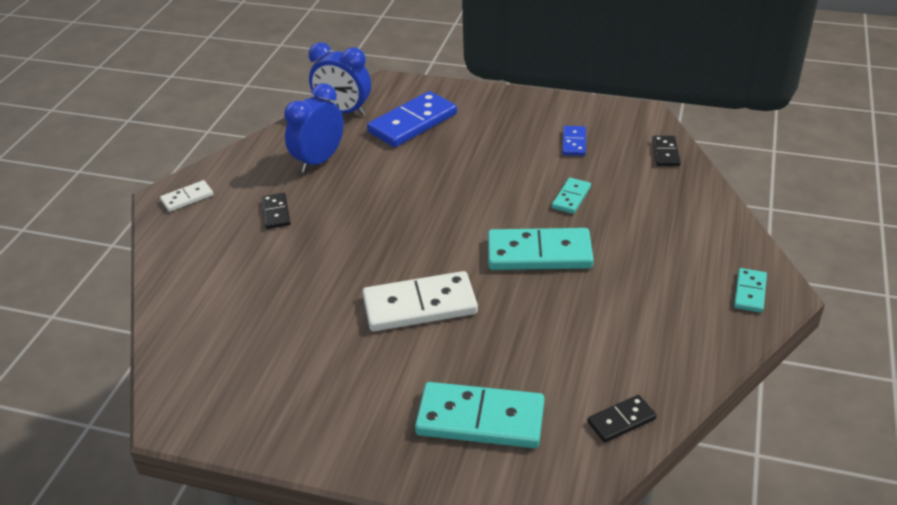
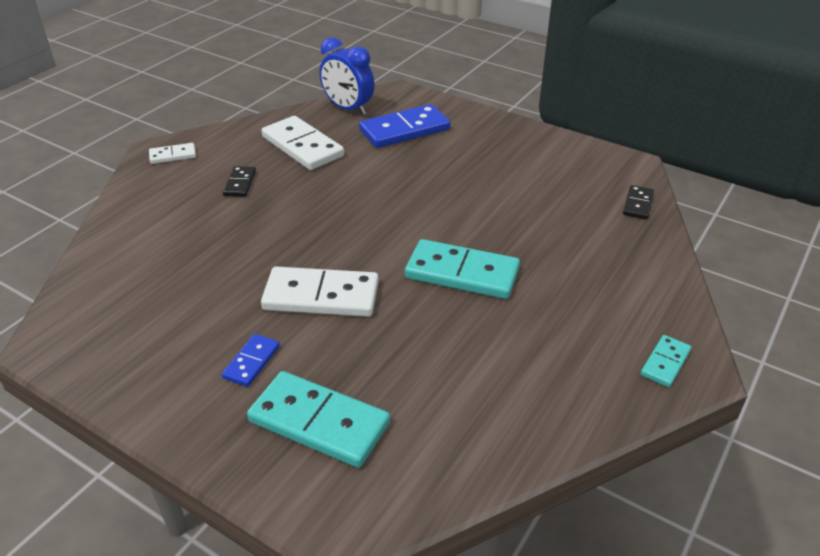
camera: 15 degrees right, 0 degrees up
blue clock [284,83,344,173] -> white domino [261,116,344,170]
turquoise domino [552,178,591,214] -> none
blue domino [562,126,586,156] -> blue domino moved to [222,334,280,387]
black domino [587,395,657,442] -> none

